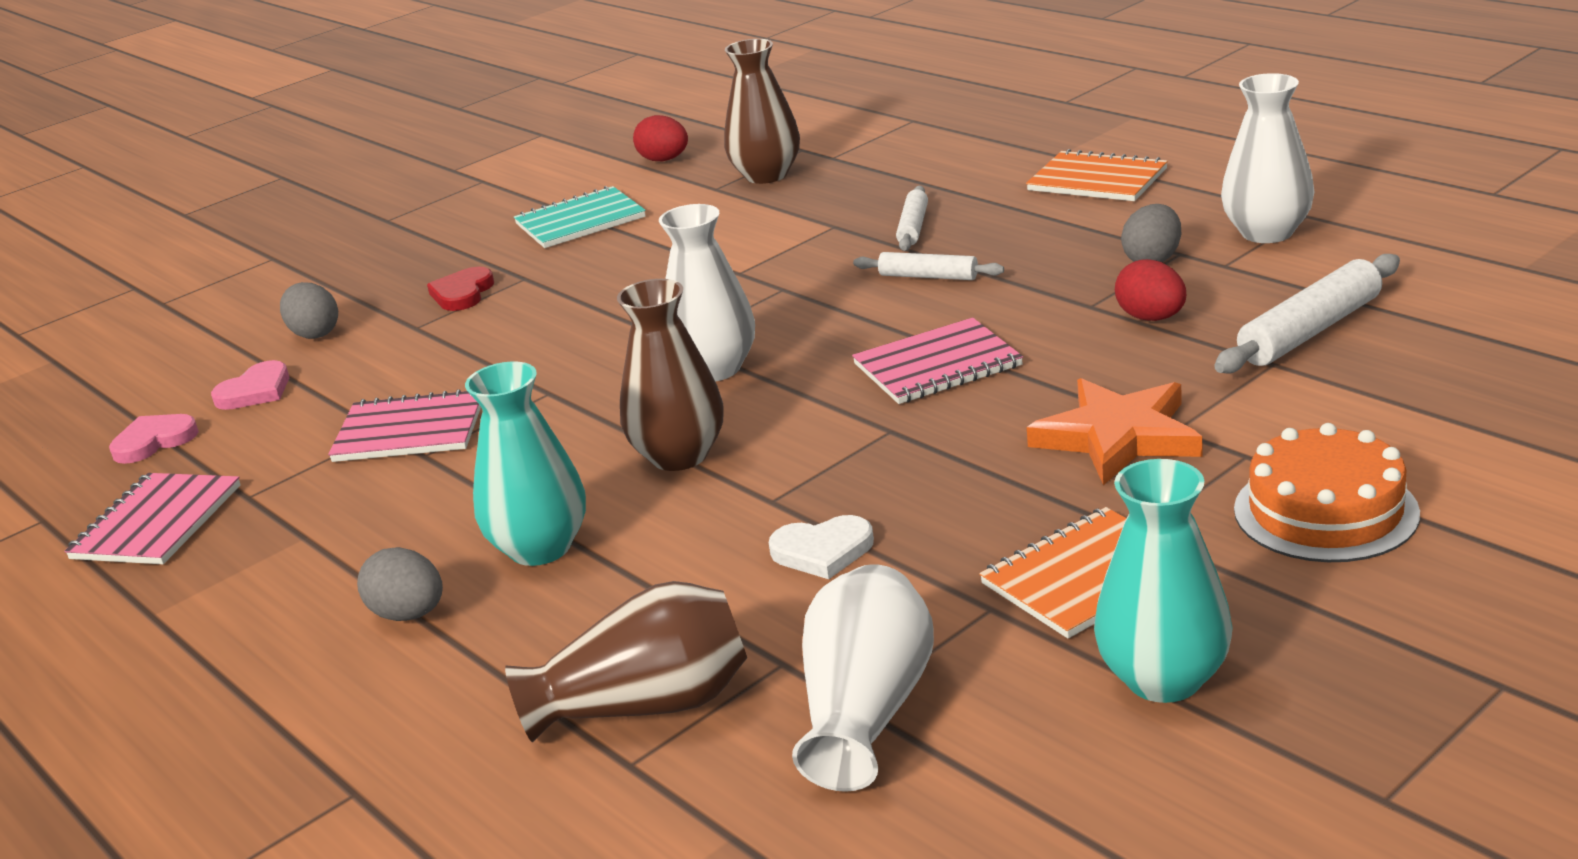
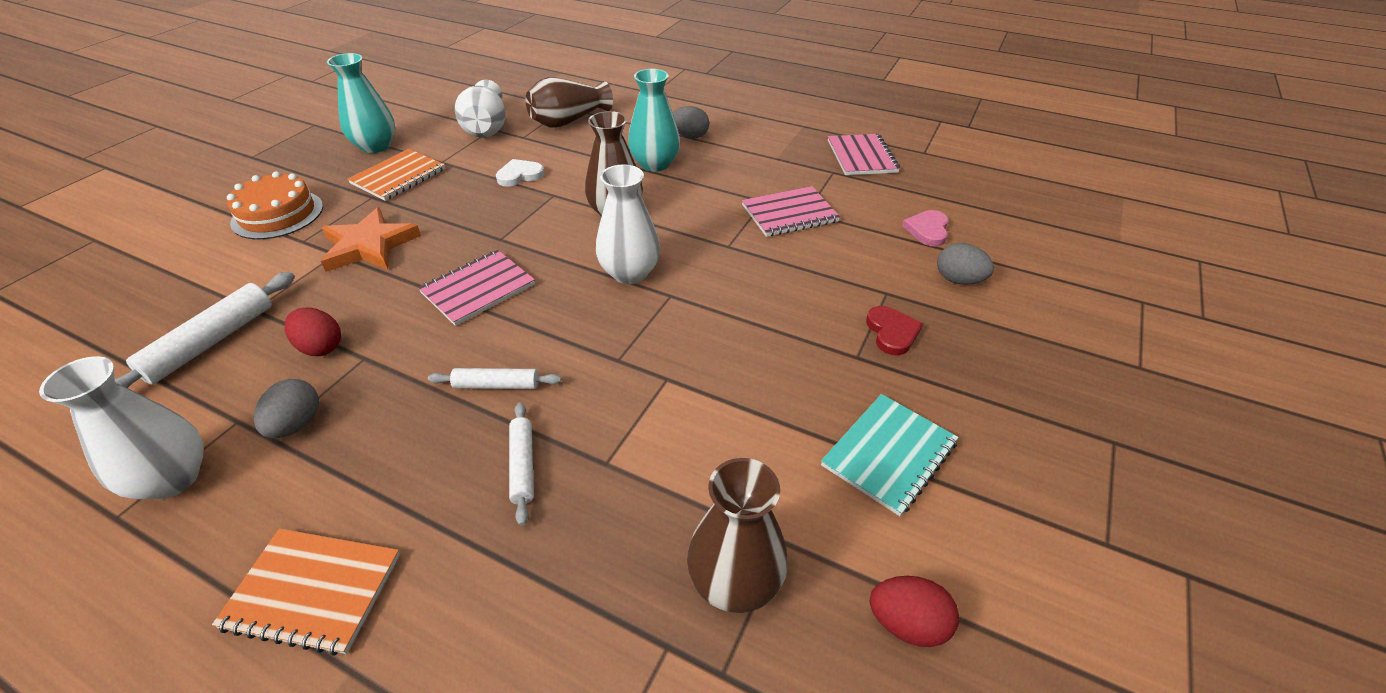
camera: 155 degrees right, 15 degrees up
pink heart [109,414,199,464] -> none

